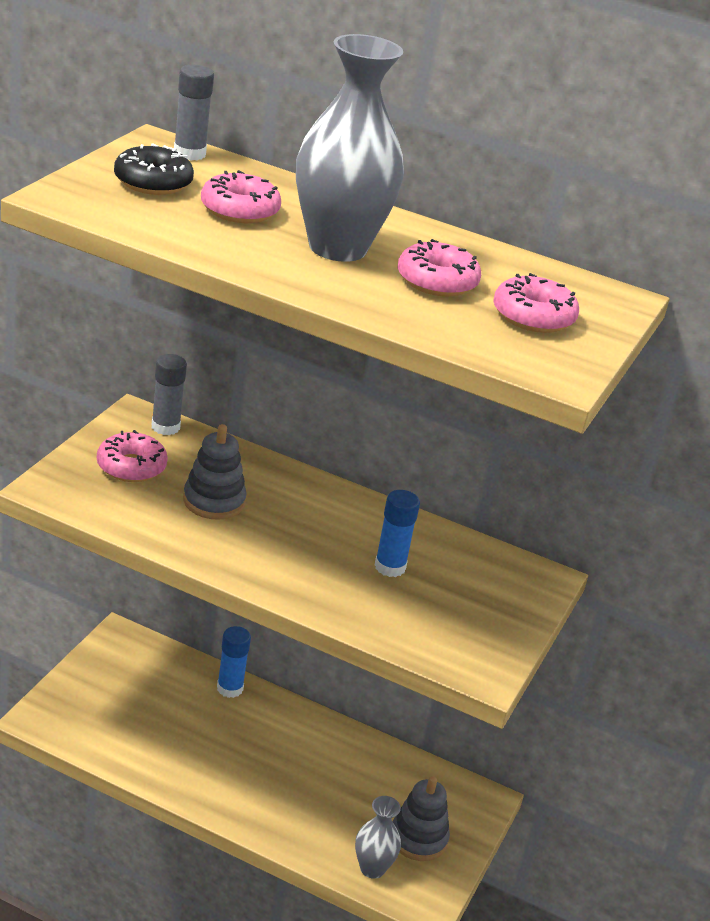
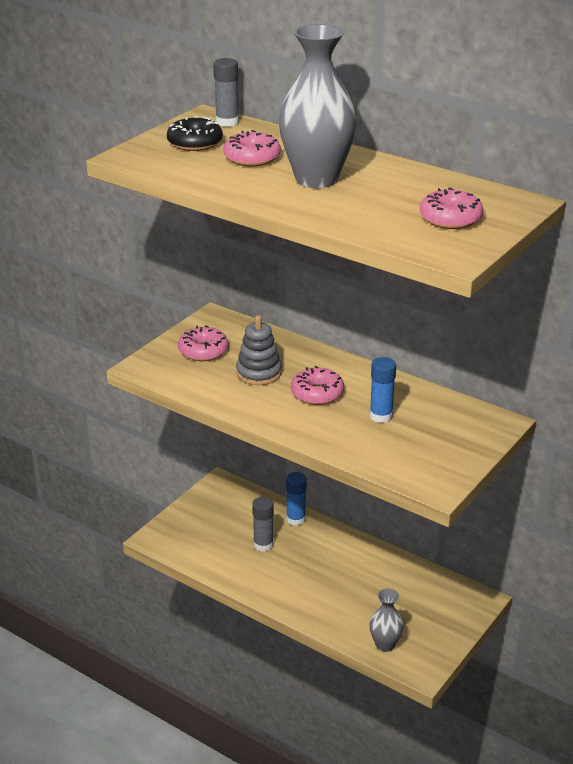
camera: 15 degrees right, 0 degrees up
grey glue stick [151,354,187,435] -> grey glue stick moved to [252,497,274,551]
grey stacking toy [392,776,450,861] -> none
pink donut [398,239,481,297] -> pink donut moved to [291,366,344,405]

